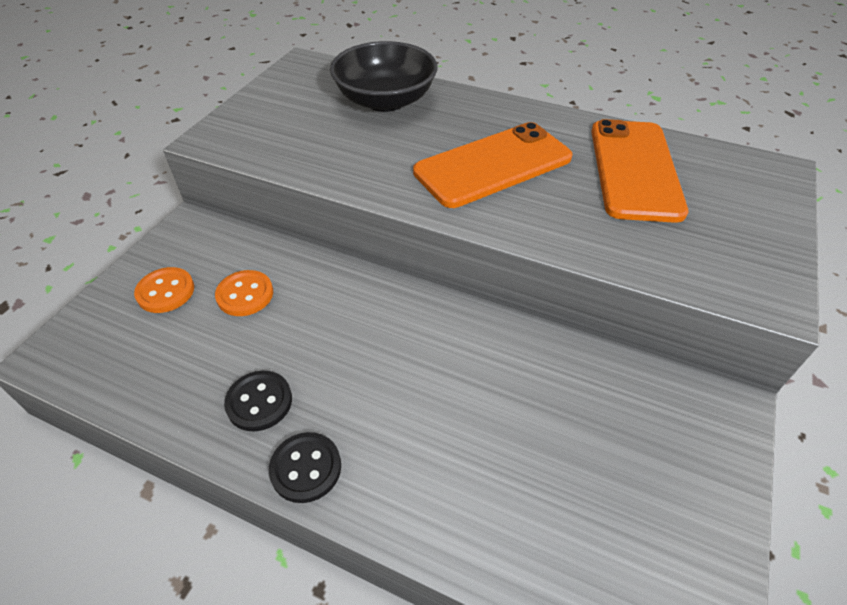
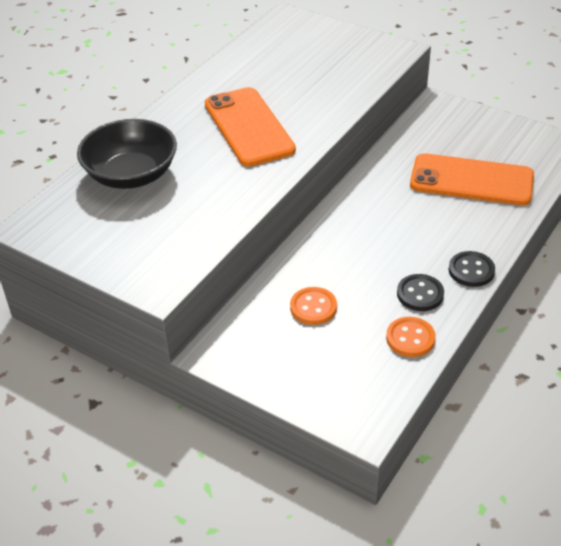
camera: 80 degrees left, 5 degrees down
orange button [134,267,194,313] -> orange button moved to [386,317,436,357]
orange phone [591,119,688,223] -> orange phone moved to [410,153,534,205]

